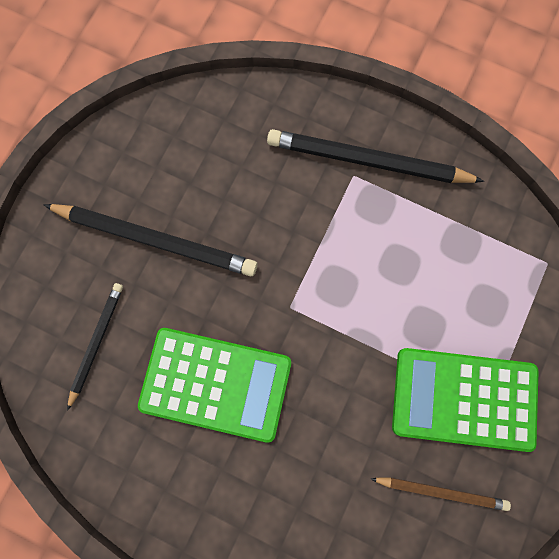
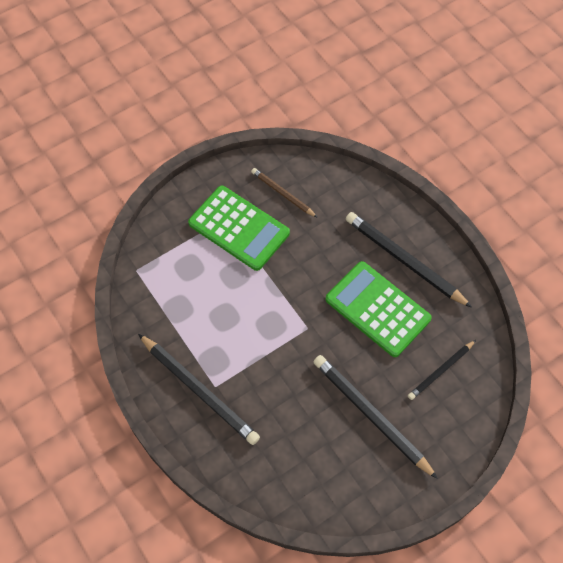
camera: 150 degrees left, 15 degrees down
none -> black pencil [346,212,472,308]

